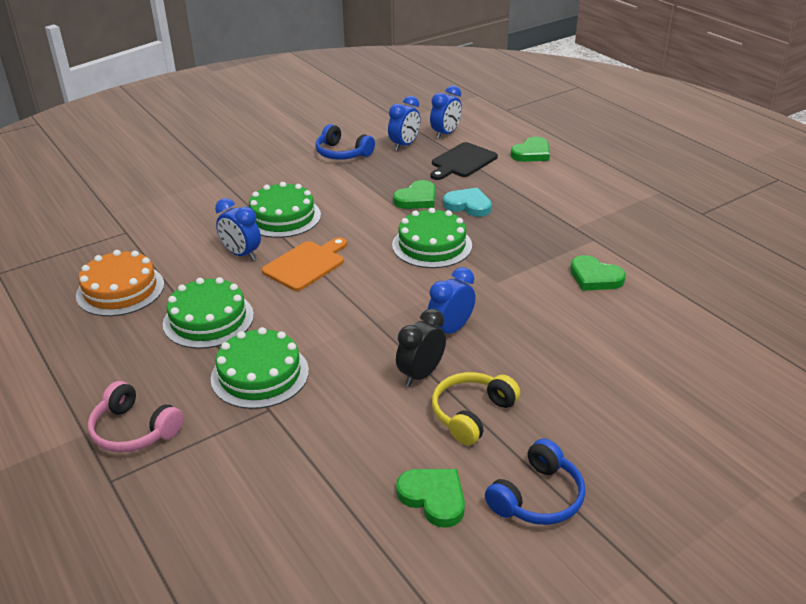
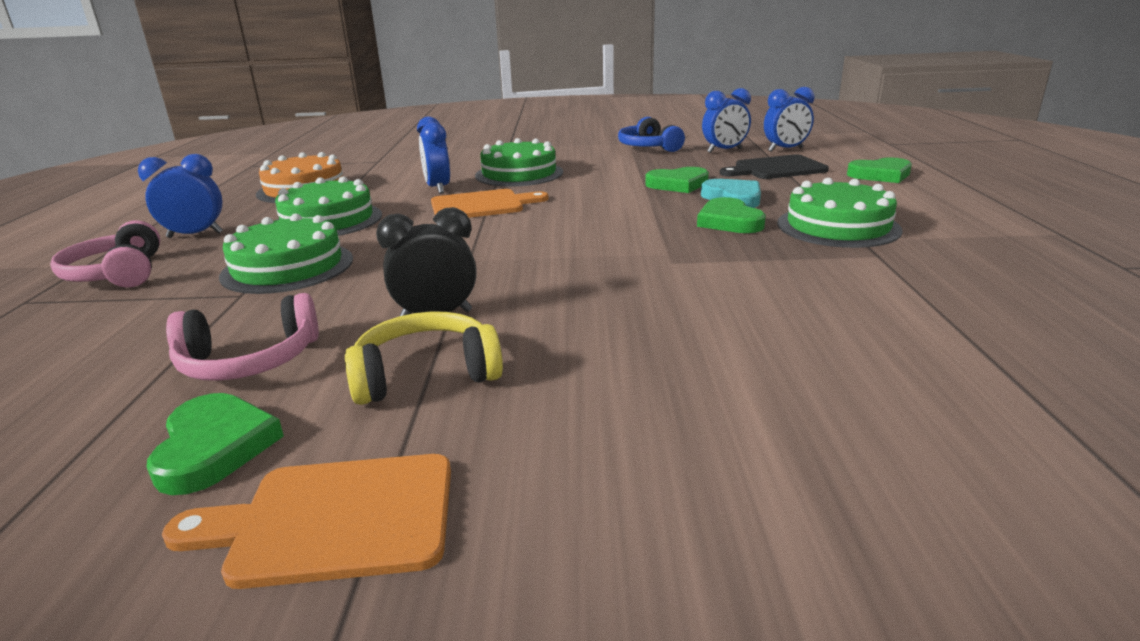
camera: 35 degrees right, 10 degrees down
green cake [392,208,472,268] -> green cake moved to [777,178,903,248]
blue clock [428,267,476,334] -> blue clock moved to [138,154,223,238]
blue headphones [485,438,585,525] -> orange cutting board [162,454,451,589]
green heart [570,255,626,291] -> green heart moved to [697,197,766,233]
none -> pink headphones [166,293,319,381]

